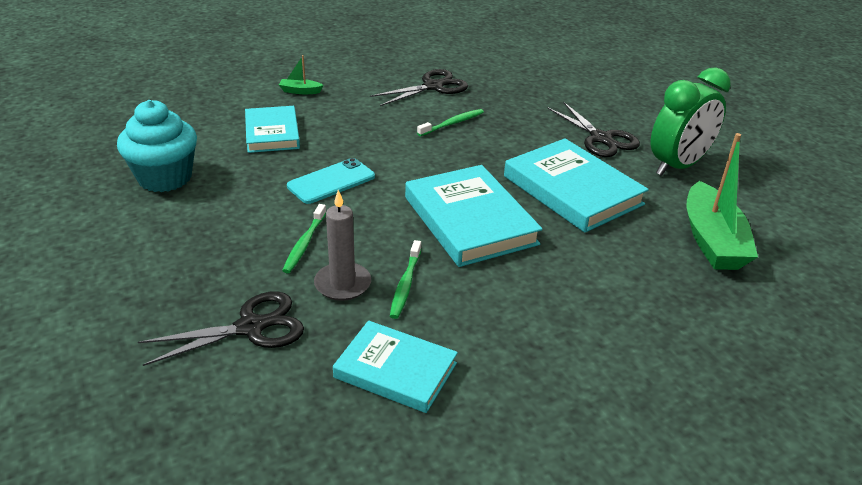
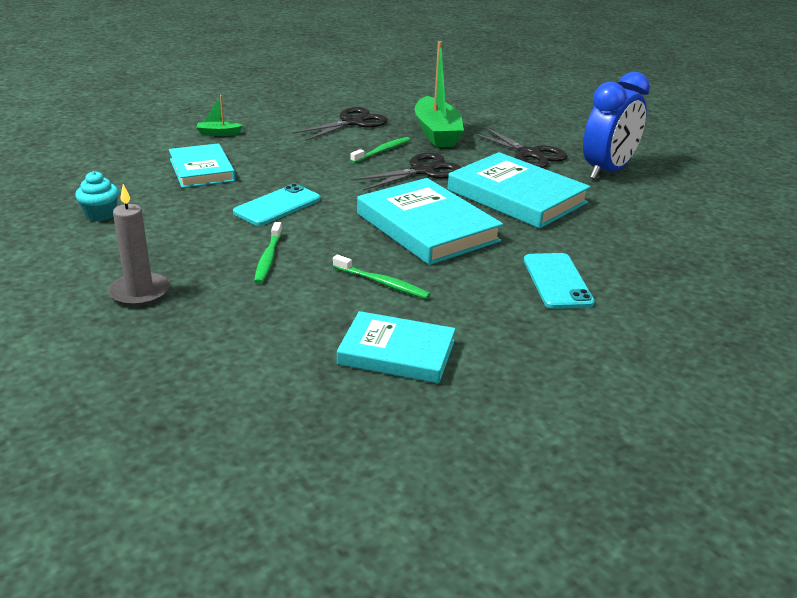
camera: 10 degrees left, 5 degrees down
turquoise cupcake [117,100,197,192] -> turquoise cupcake [75,171,119,221], size x0.52
black scissors [138,291,304,366] -> black scissors moved to [351,152,462,191]
grey candle [314,190,371,301] -> grey candle moved to [108,184,170,306]
green toothbrush [390,240,421,319] -> green toothbrush turned 60 degrees counterclockwise [333,255,430,299]
green clock [651,67,731,176] -> blue clock [583,72,650,180]
green boat [687,133,758,270] -> green boat moved to [414,41,464,147]
none -> turquoise phone [524,253,595,309]

